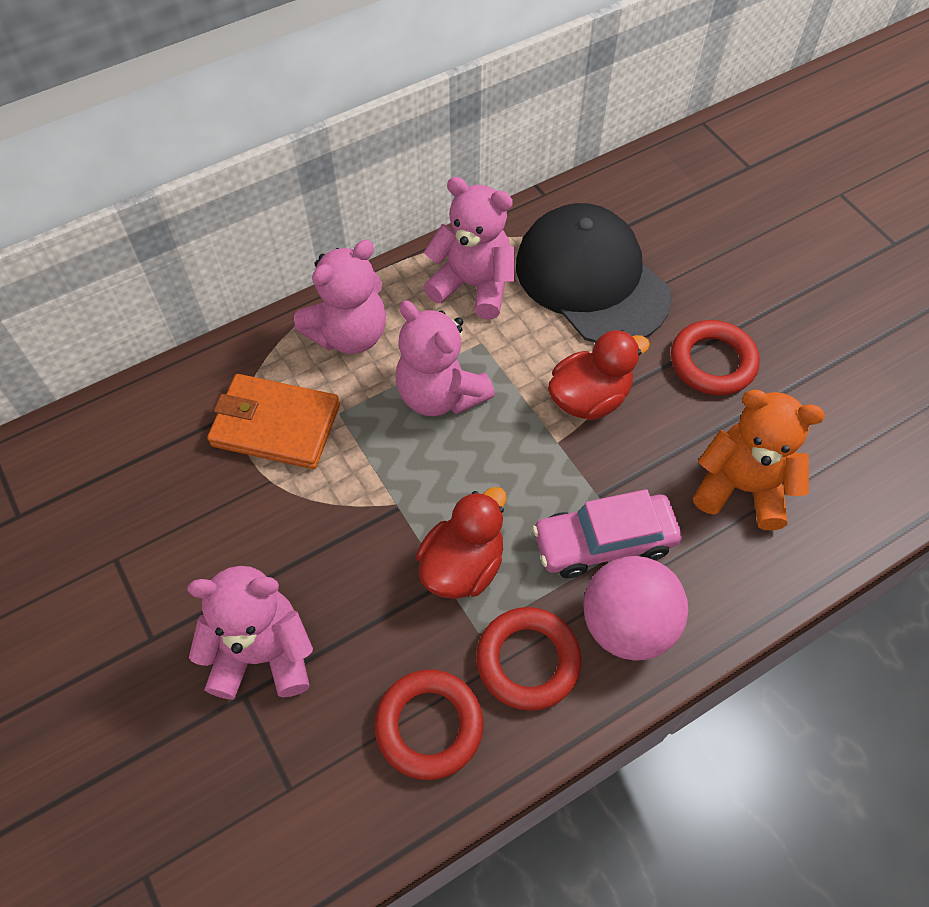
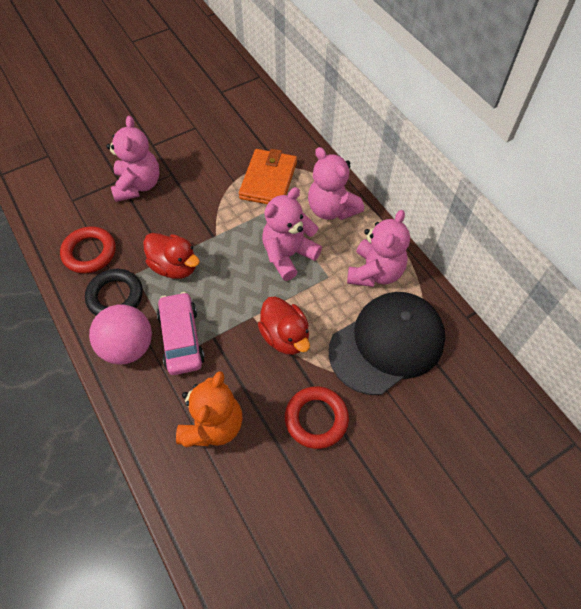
camera: 90 degrees right, 0 degrees up
red ring [476,607,582,711] -> black ring [85,269,143,316]

